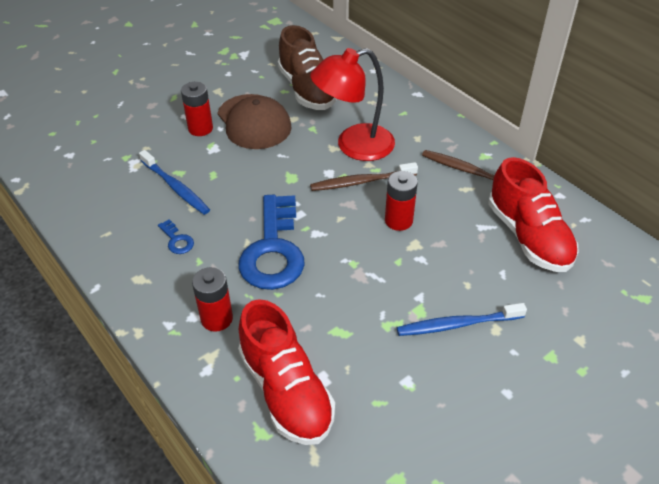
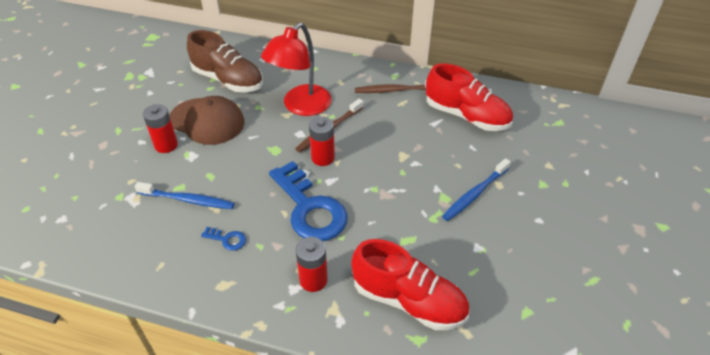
camera: 35 degrees left, 0 degrees up
red battery [385,171,418,231] -> red battery moved to [309,116,335,166]

